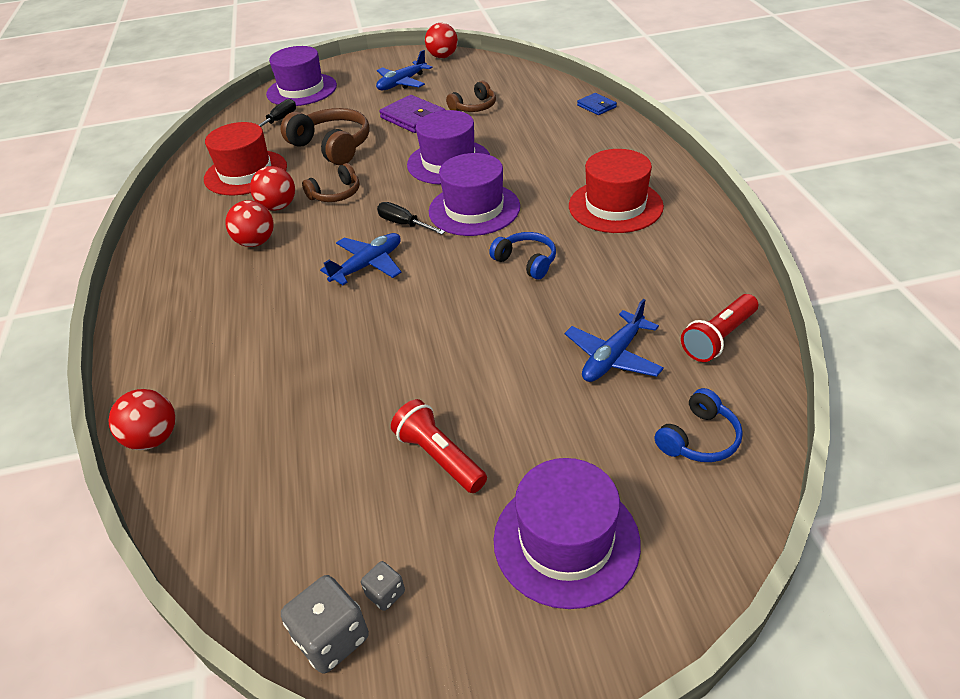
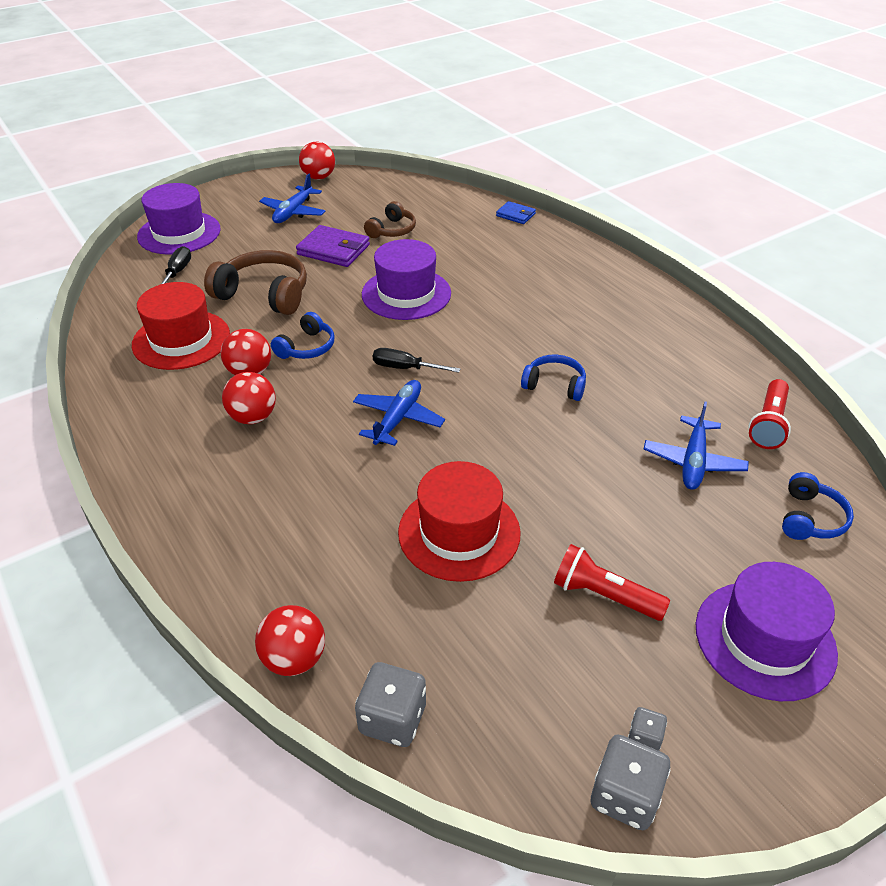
camera: 25 degrees left, 0 degrees up
brown headphones [302,163,360,202] -> blue headphones [271,312,334,359]
purple hat [429,153,520,236] -> none
red hat [569,149,664,233] -> red hat moved to [398,461,521,582]
none -> grey dice [355,662,426,747]

